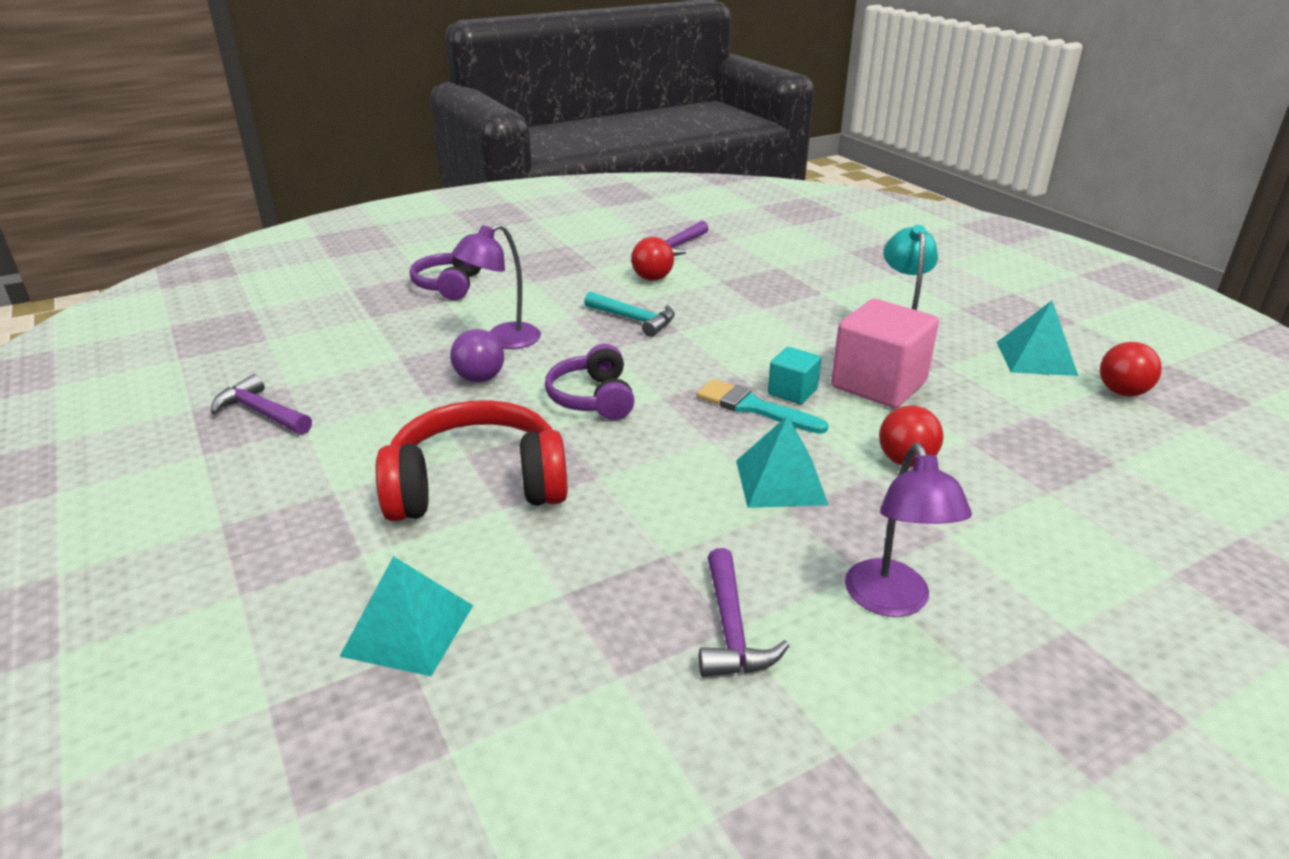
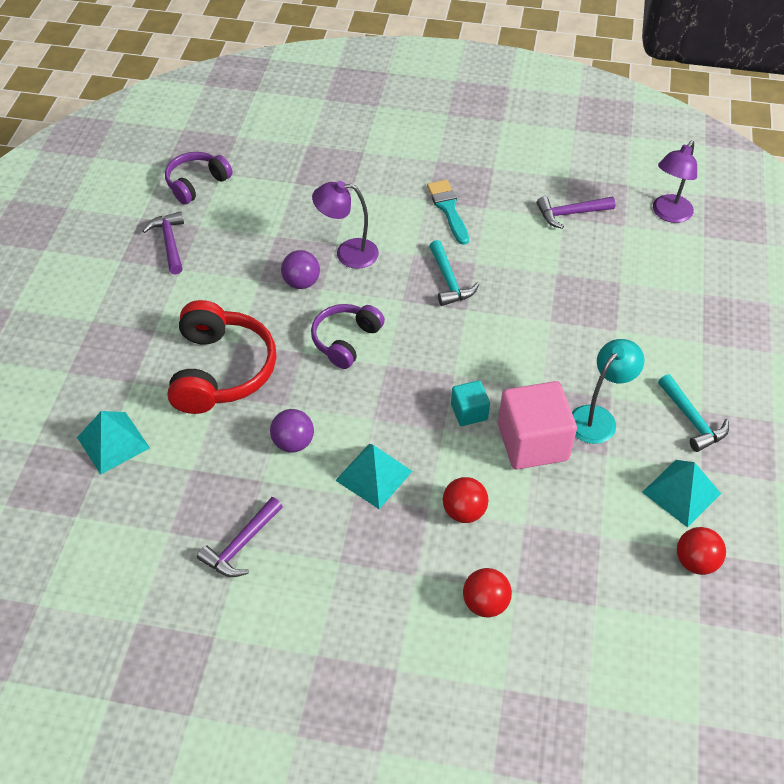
camera: 40 degrees right, 20 degrees up
red headphones [376,400,568,521] -> red headphones turned 60 degrees clockwise [167,300,276,414]
purple headphones [409,253,481,300] -> purple headphones moved to [165,152,233,205]
red ball [631,237,674,281] -> red ball moved to [463,568,512,617]
turquoise brush [697,379,828,434] -> turquoise brush moved to [427,180,469,245]
purple lamp [845,443,972,617] -> purple lamp moved to [653,140,697,223]
none -> purple ball [270,409,314,453]
none -> turquoise hammer [658,374,729,452]

